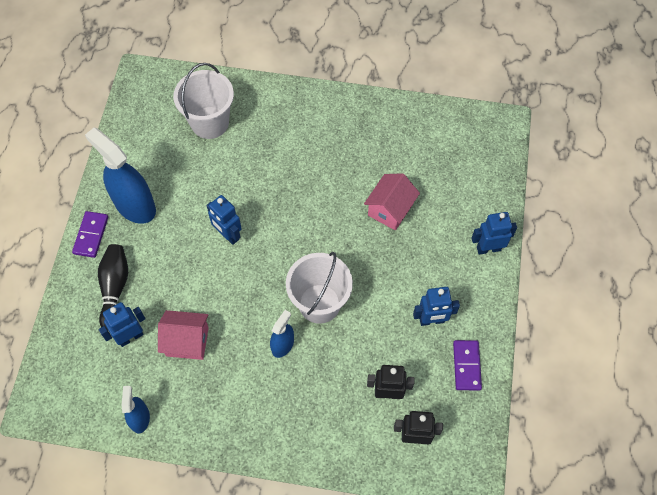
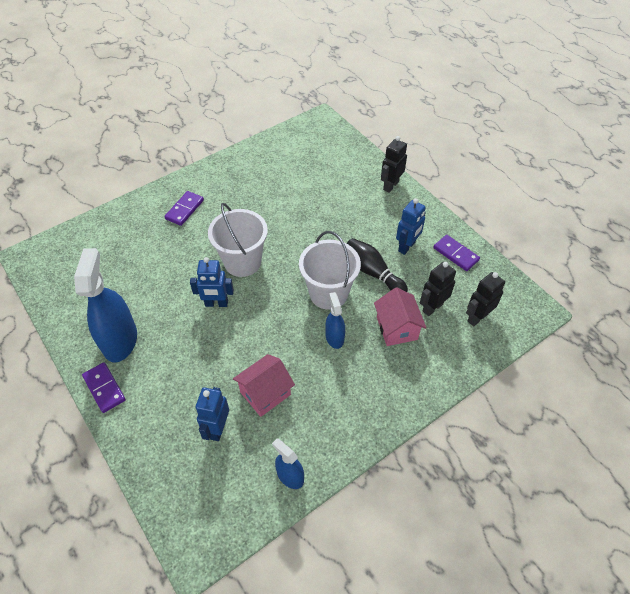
camera: 45 degrees left, 10 degrees down
blue spray bottle [85,128,156,224] -> blue spray bottle turned 90 degrees clockwise [74,248,137,363]
black bowling pin [98,244,128,330] -> black bowling pin moved to [346,238,408,292]
white bucket [173,63,234,139] -> white bucket moved to [208,203,268,277]
pink house [364,173,420,231] -> pink house moved to [374,287,427,346]
blue robot [472,212,517,255] -> black robot [381,136,407,193]
none -> purple domino [164,191,204,226]

